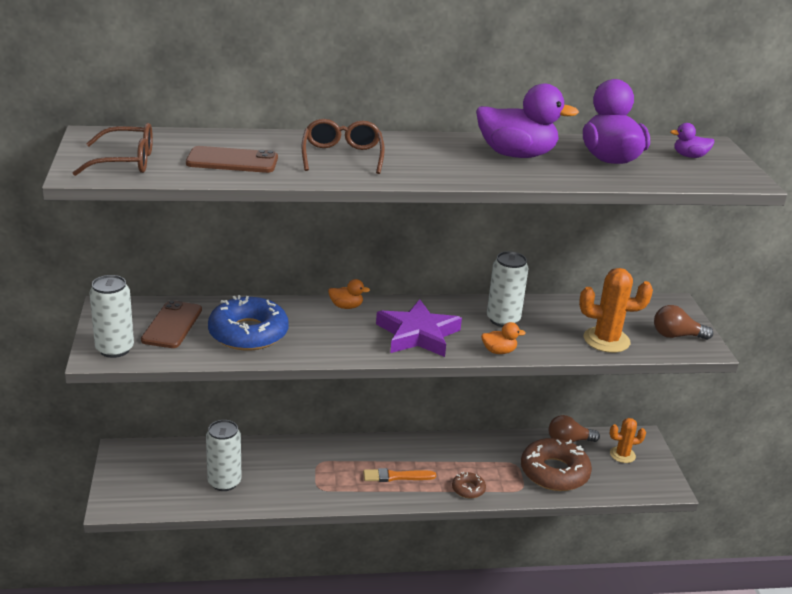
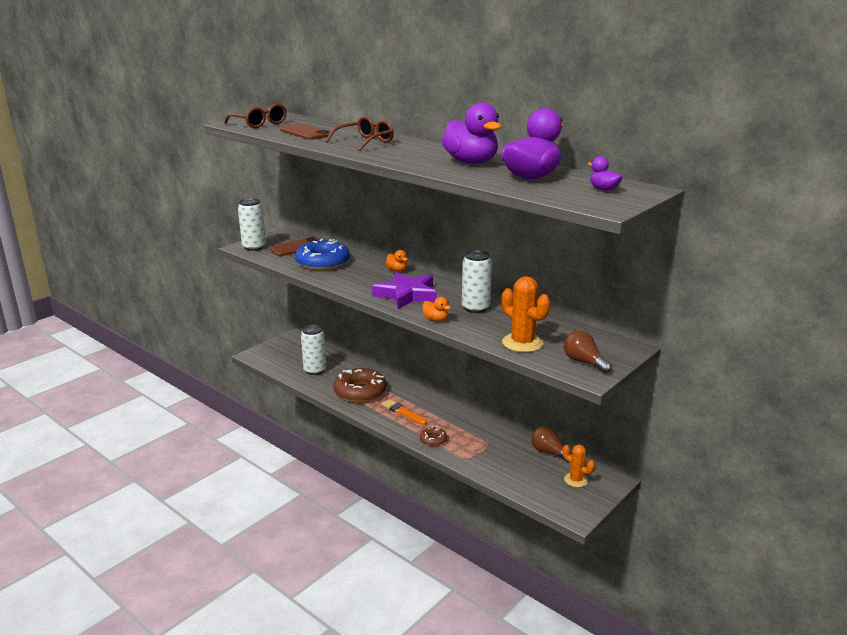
camera: 50 degrees right, 5 degrees down
brown donut [521,438,592,491] -> brown donut moved to [333,368,386,403]

